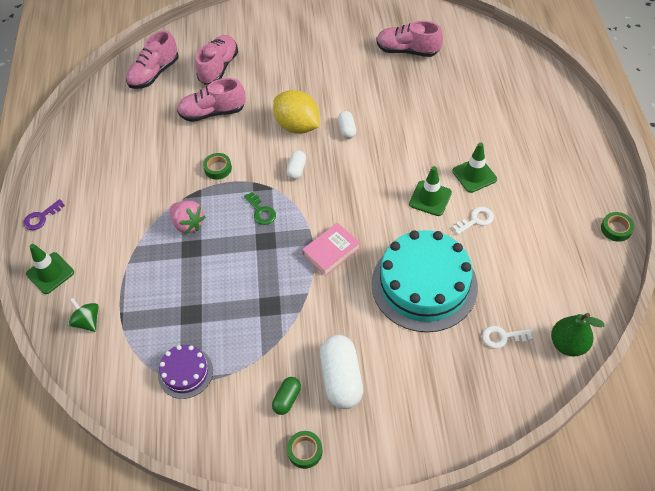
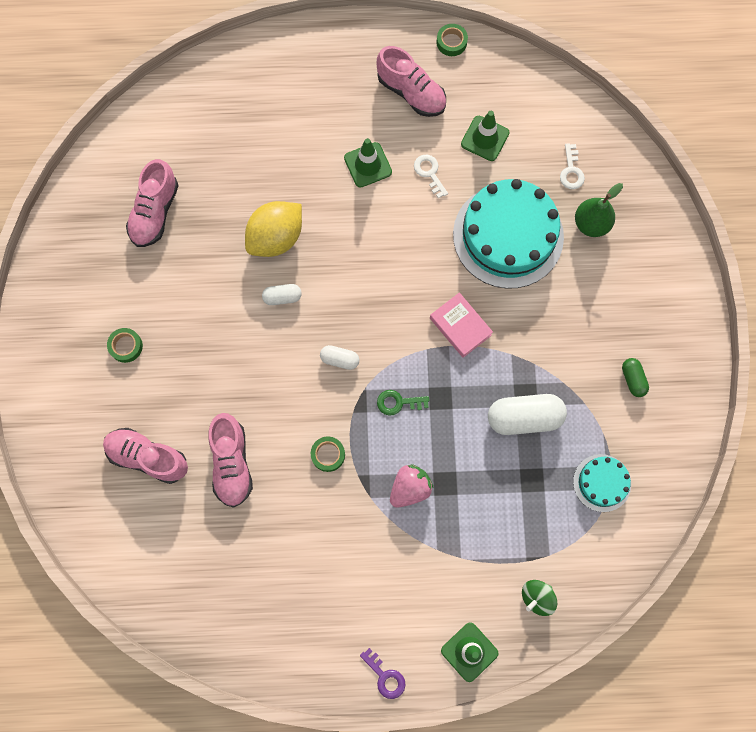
camera: 90 degrees left, 20 degrees up
pink shoe [126,30,179,89] -> pink shoe moved to [377,46,446,117]
purple cake [158,345,213,399] -> turquoise cake [573,454,631,512]
green key [244,192,276,225] -> green key turned 150 degrees counterclockwise [377,390,429,416]
green capsule [272,377,301,415] -> green capsule turned 45 degrees clockwise [622,358,649,397]
yellow lemon [273,90,319,134] -> yellow lemon moved to [245,201,302,257]
green tape [287,431,323,469] -> green tape moved to [107,328,143,363]
white capsule [320,335,363,409] -> white capsule moved to [488,394,567,435]
green traffic cone [409,166,452,216] -> green traffic cone moved to [461,111,509,161]
green pear [551,313,604,356] -> green pear moved to [575,183,623,237]

